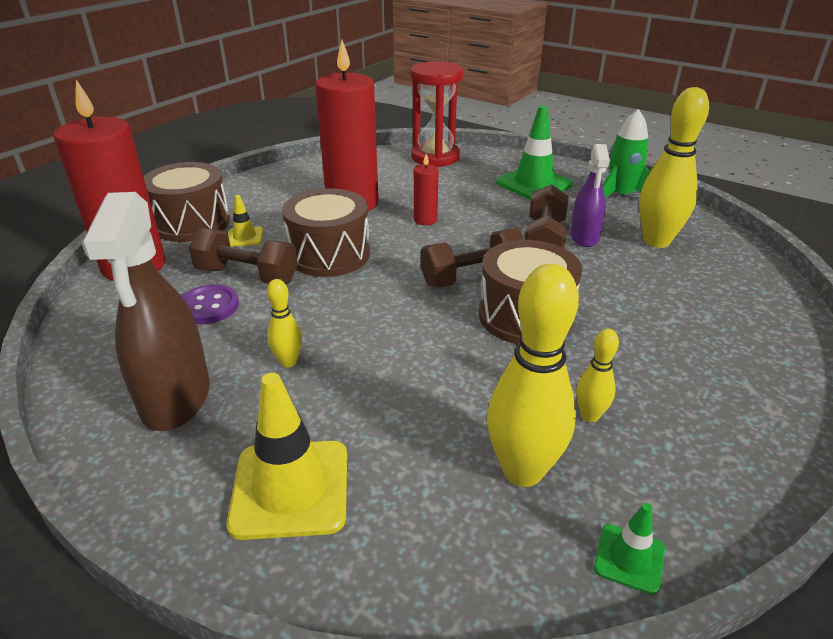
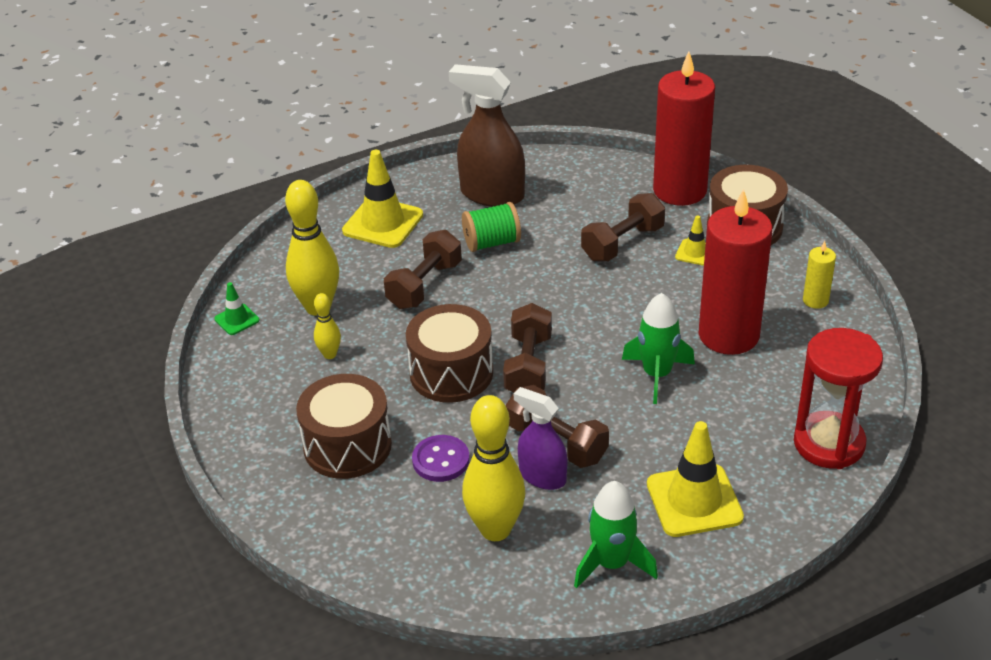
camera: 120 degrees right, 5 degrees up
purple button [182,284,239,324] -> purple button moved to [412,435,470,482]
yellow bowling pin [267,279,302,367] -> green spool [462,202,521,252]
brown drum [282,188,370,277] -> brown drum moved to [296,374,392,479]
red candle [414,154,438,225] -> green rocket [622,293,695,404]
green traffic cone [496,105,573,200] -> yellow traffic cone [647,421,744,537]
none -> brown dumbbell [384,230,462,309]
none -> yellow candle [803,241,836,309]

